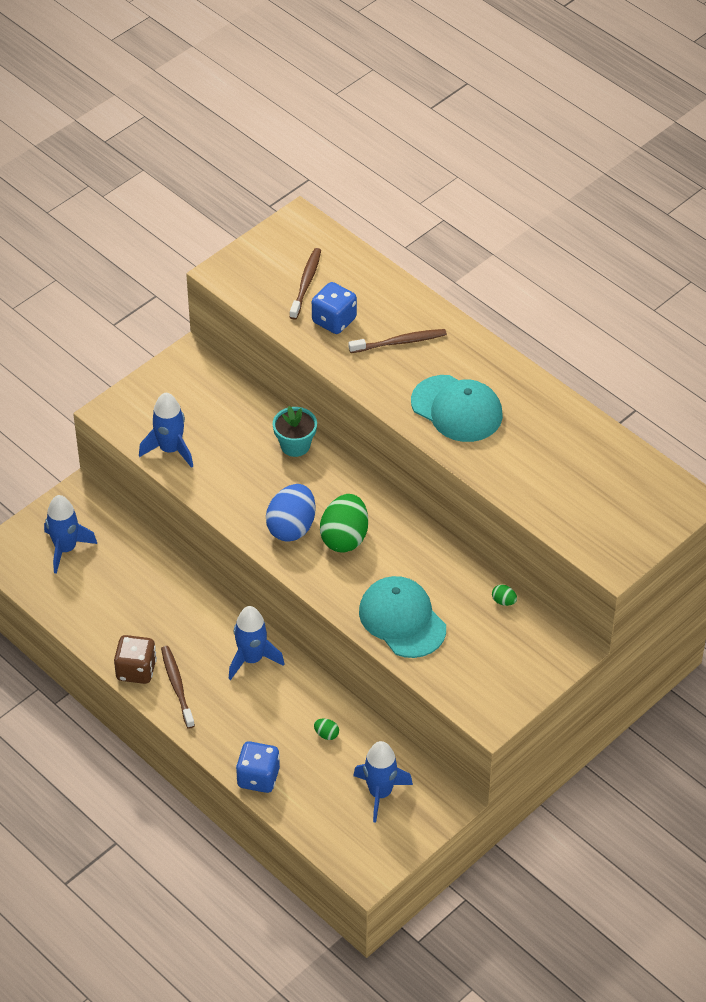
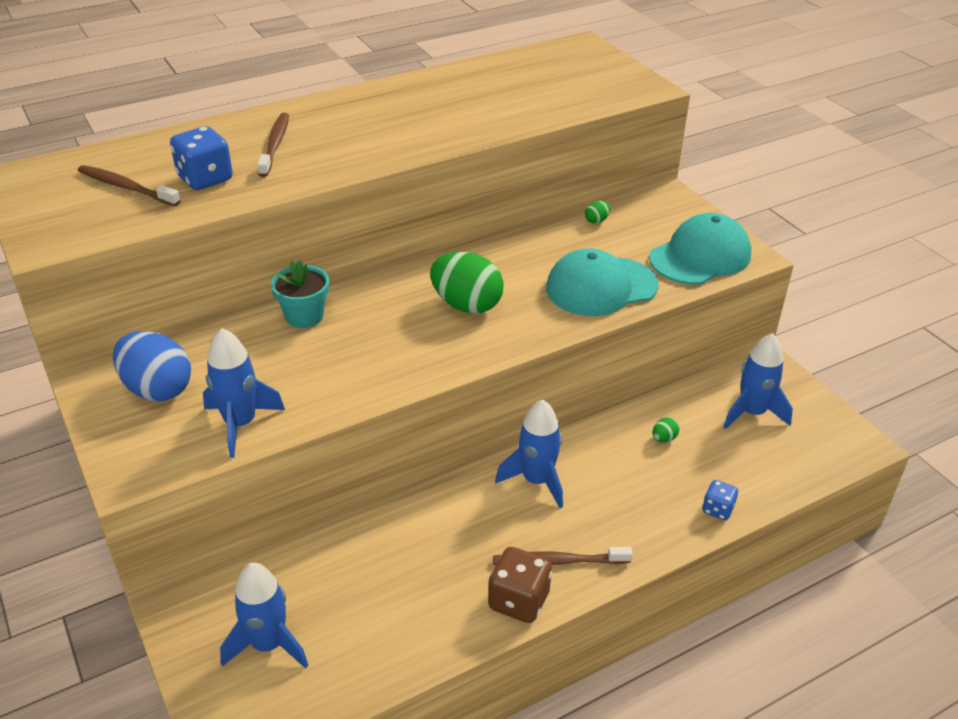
camera: 75 degrees left, 10 degrees down
blue dice [236,741,280,793] -> blue dice [702,480,738,520], size x0.59
blue egg [266,484,315,542] -> blue egg moved to [113,331,191,401]
turquoise cap [411,375,503,442] -> turquoise cap moved to [649,213,751,285]

